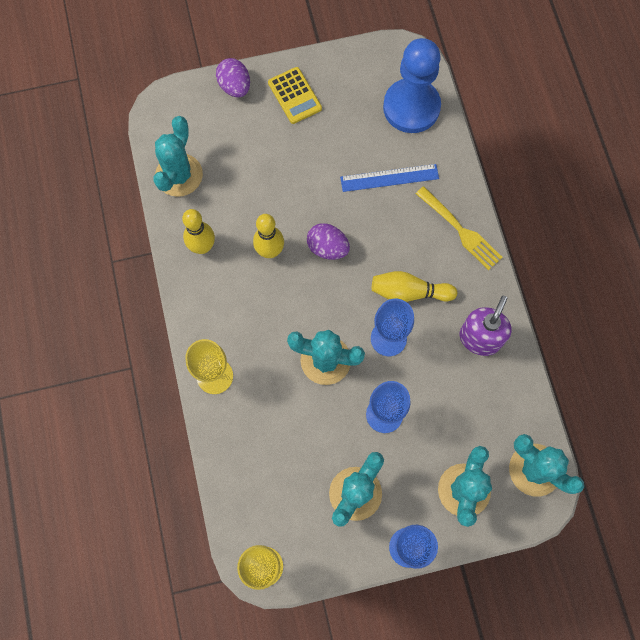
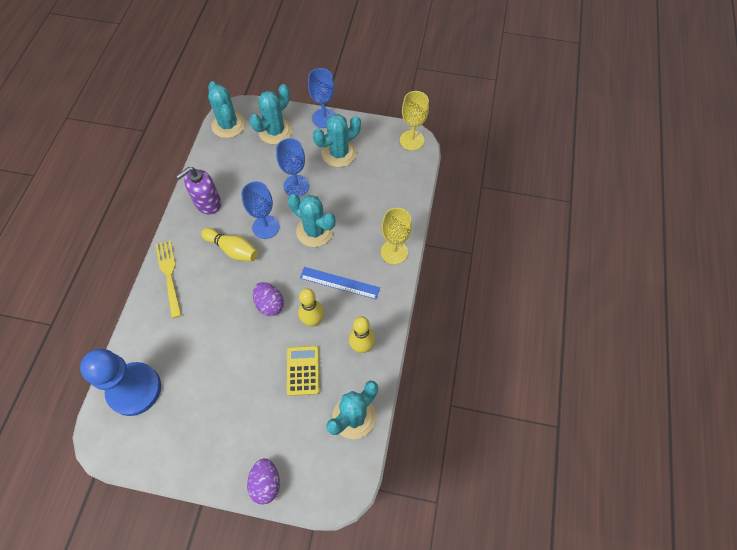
camera: 155 degrees left, 10 degrees down
yellow calculator [268,67,322,124] -> yellow calculator moved to [287,346,320,396]
blue ruler [340,164,439,192] -> blue ruler moved to [300,267,380,299]

